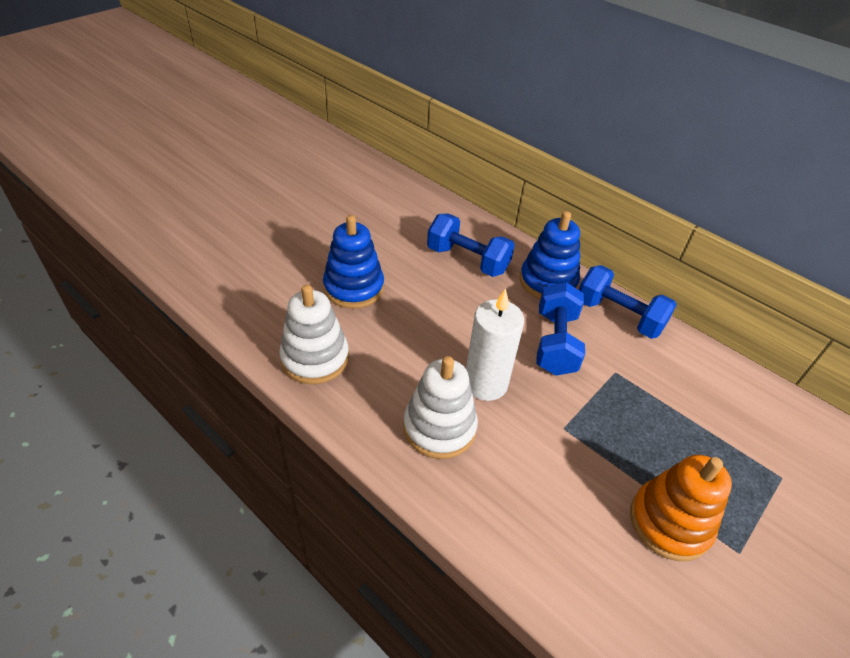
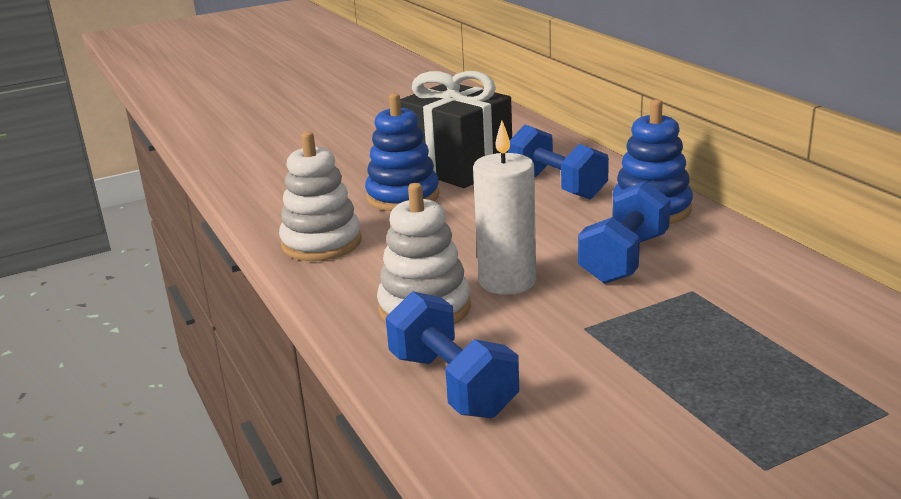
camera: 25 degrees right, 20 degrees down
blue dumbbell [579,265,677,339] -> blue dumbbell moved to [386,291,519,418]
orange stacking toy [630,455,732,561] -> none
none -> black gift [400,71,512,188]

